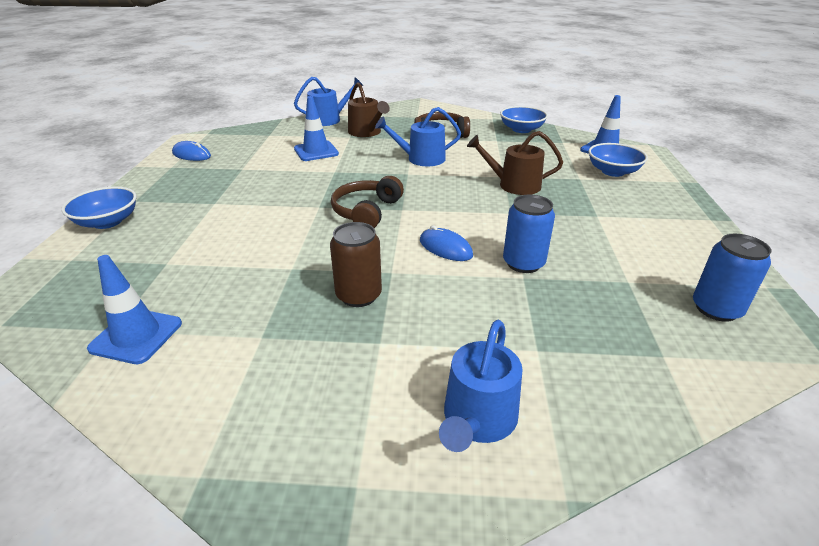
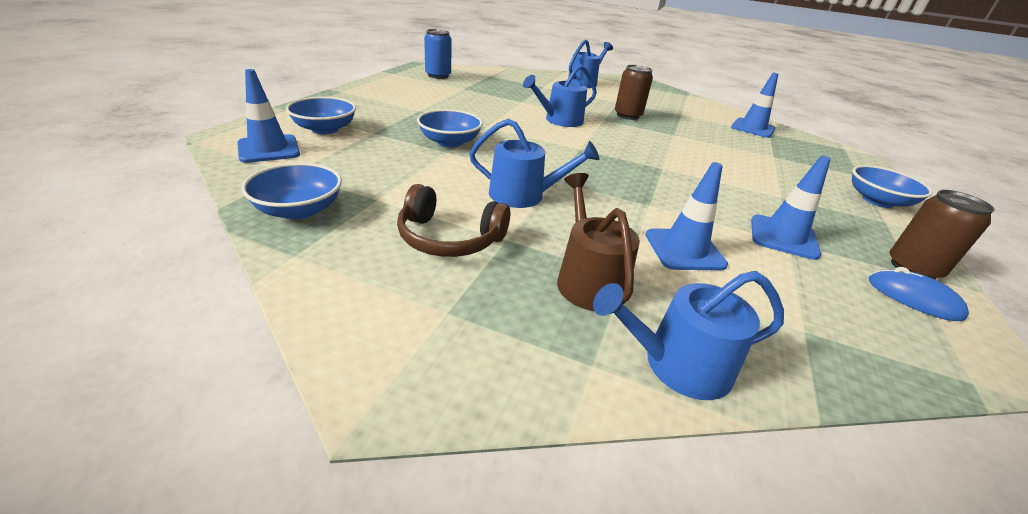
camera: 165 degrees left, 0 degrees up
brown headphones [331,176,404,228] -> none
blue mouse [420,225,473,261] -> blue watering can [523,65,597,127]
brown watering can [467,131,563,195] -> blue bowl [417,109,483,147]
blue can [503,194,555,273] -> none
none -> blue traffic cone [751,156,831,260]
none -> brown can [890,190,995,279]

